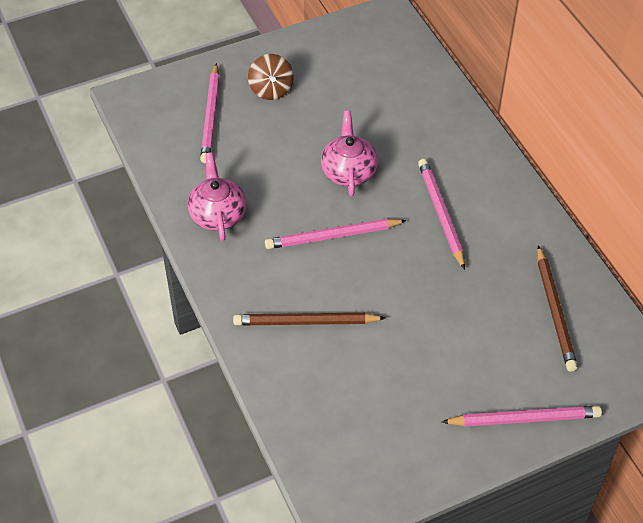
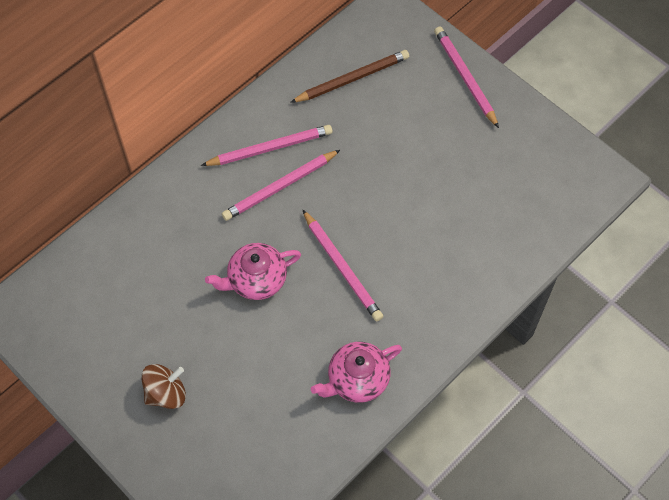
camera: 110 degrees left, 10 degrees up
pink pencil [200,63,219,163] -> pink pencil moved to [201,125,332,166]
brown pencil [233,313,385,325] -> none

